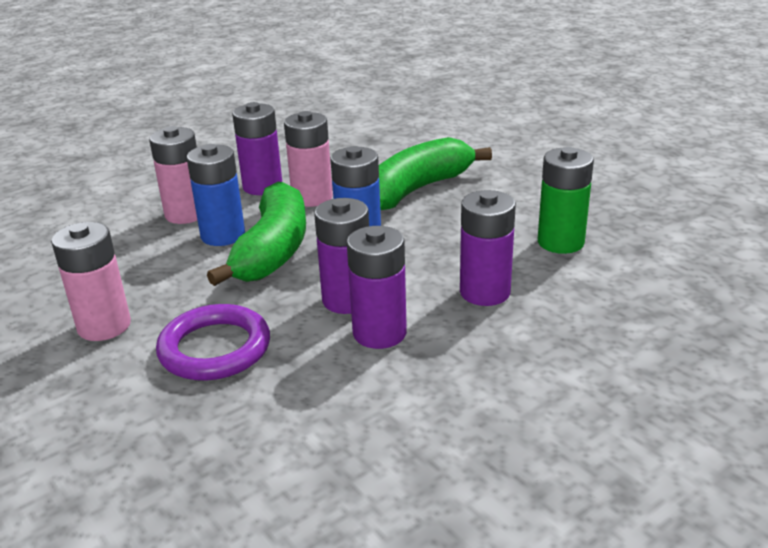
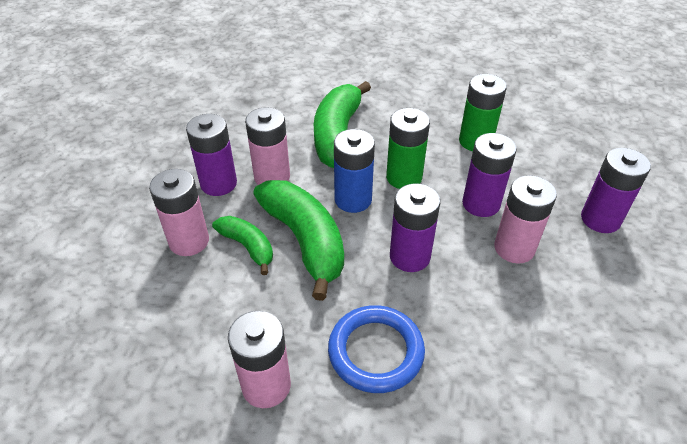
camera: 40 degrees left, 15 degrees up
purple ring [156,304,270,381] -> blue ring [328,305,425,393]
blue battery [187,144,245,246] -> green banana [212,216,273,275]
purple battery [347,226,407,349] -> purple battery moved to [581,148,651,233]
none -> green battery [386,108,430,189]
none -> pink battery [494,175,557,264]

